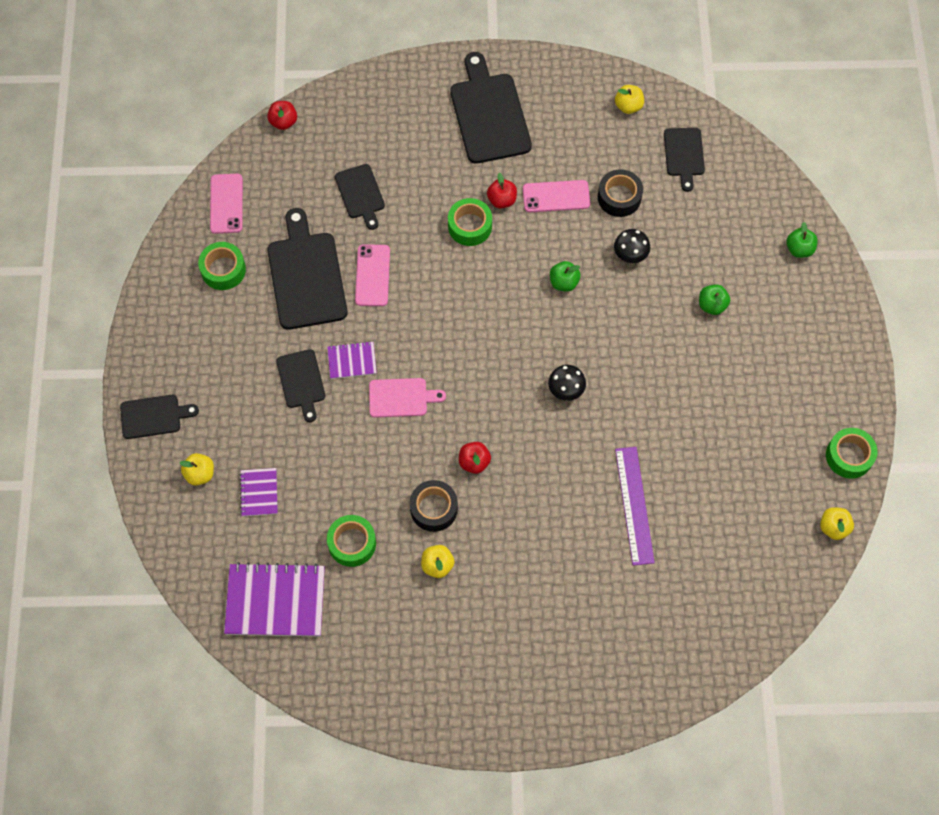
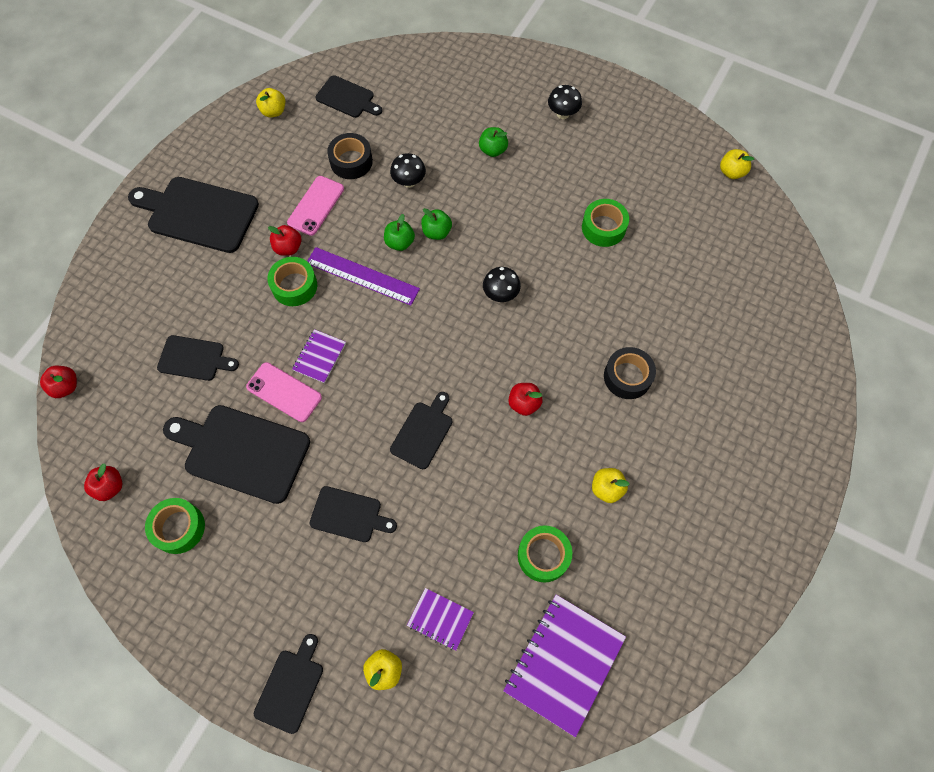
camera: 60 degrees left, 0 degrees up
pink phone [210,174,243,234] -> red apple [84,464,122,501]
purple notebook [327,341,377,379] -> purple notebook moved to [292,329,346,383]
pink cutting board [369,378,446,418] -> black cutting board [390,392,452,469]
black tape [410,480,458,532] -> black tape moved to [604,347,656,399]
purple ruler [615,447,655,565] -> purple ruler moved to [307,247,420,306]
green apple [786,222,818,258] -> green apple moved to [421,208,452,240]
green tape [826,428,878,479] -> green tape moved to [582,199,629,247]
none -> black mushroom [548,85,582,119]

